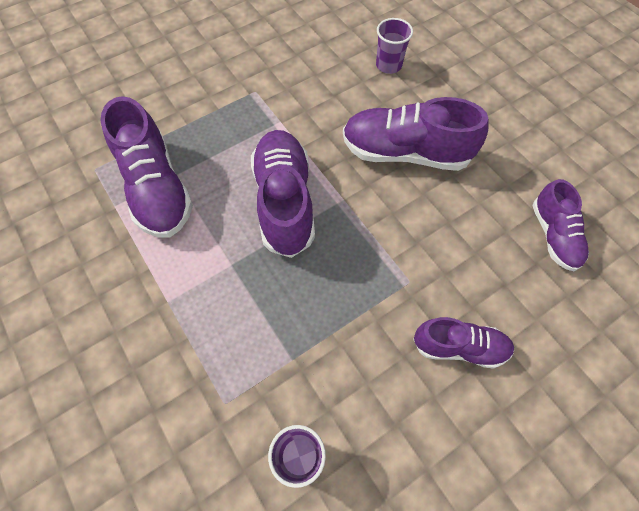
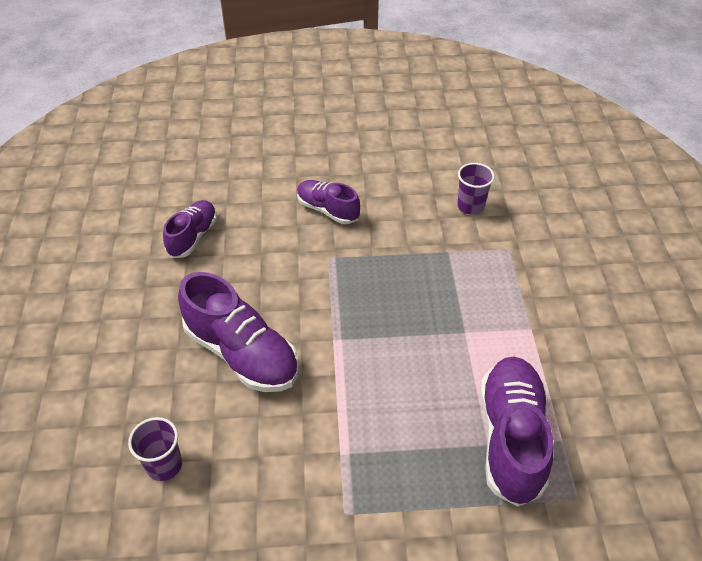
camera: 150 degrees left, 15 degrees down
purple shoe [251,130,315,258] -> none

